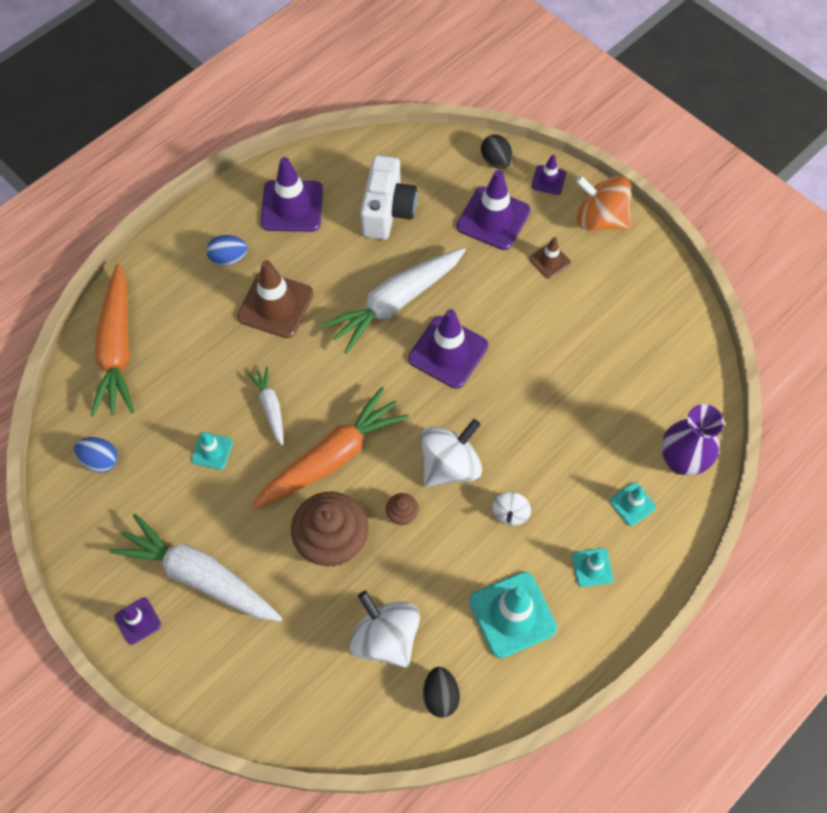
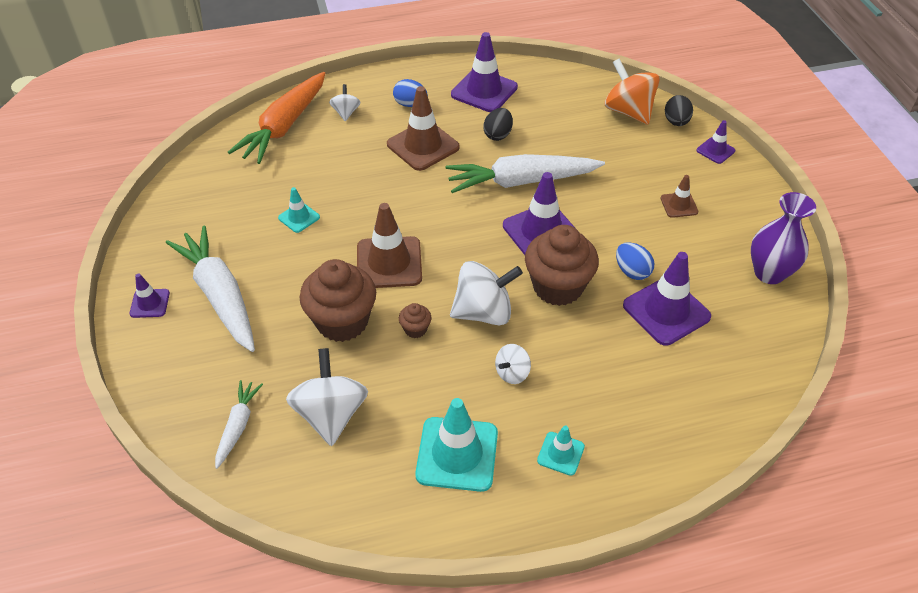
camera: 30 degrees right, 15 degrees down
blue egg [74,437,118,473] -> blue egg moved to [616,242,654,280]
white carrot [247,366,283,445] -> white carrot moved to [215,380,263,469]
orange carrot [252,387,409,509] -> brown traffic cone [357,203,422,288]
white camera [360,155,417,240] -> none
black egg [423,667,460,718] -> black egg moved to [483,108,513,141]
purple traffic cone [457,170,530,250] -> purple traffic cone moved to [623,252,711,346]
orange spinning top [576,176,631,231] -> orange spinning top moved to [605,58,660,124]
turquoise traffic cone [610,483,656,526] -> none
purple vase [662,404,724,475] -> purple vase moved to [751,192,816,284]
none -> white spinning top [329,84,360,121]
none -> brown cupcake [525,225,599,306]

